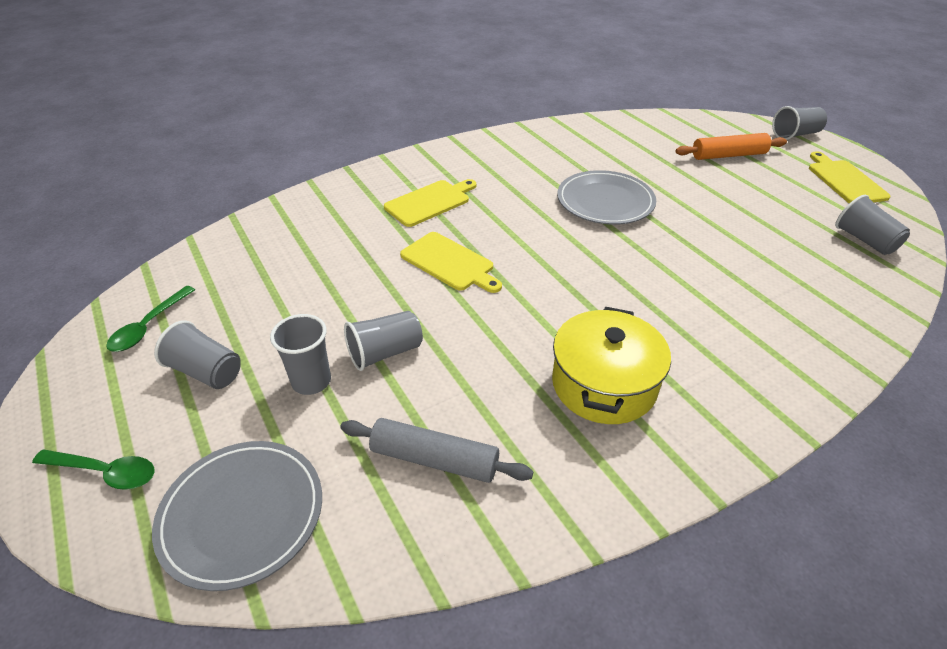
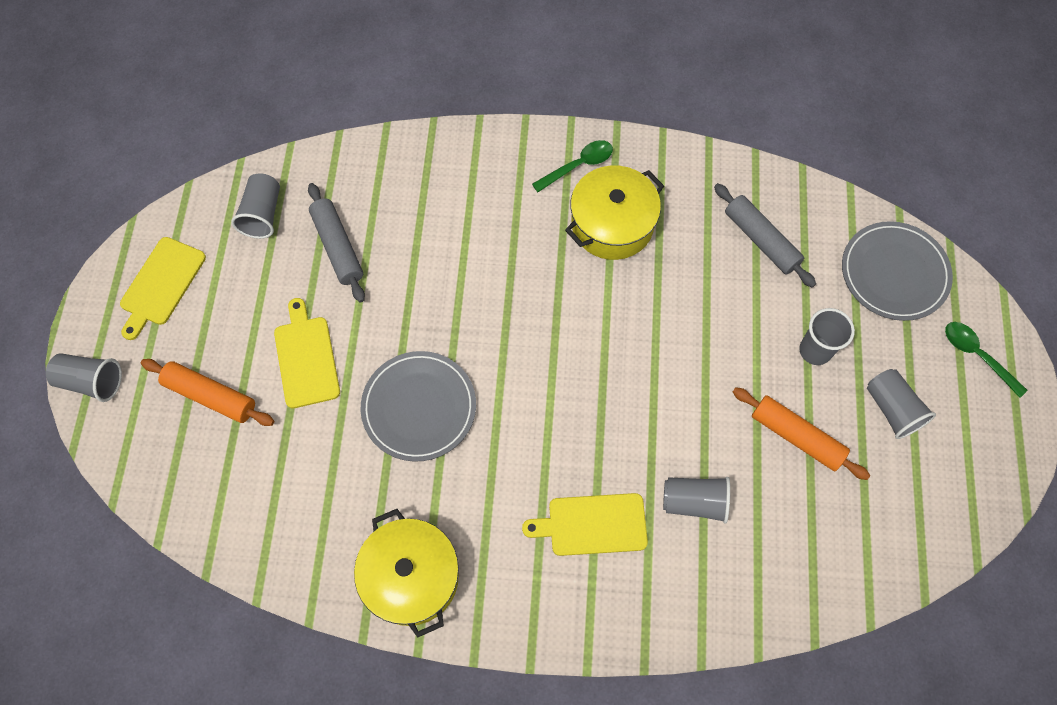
camera: 145 degrees left, 25 degrees up
green spoon [106,286,195,352] -> green spoon moved to [532,140,613,192]
grey cup [344,311,423,371] -> grey cup moved to [663,477,730,523]
yellow cutting board [400,232,502,293] -> yellow cutting board moved to [274,298,340,409]
none -> grey rolling pin [308,183,365,302]
none -> yellow pot [354,509,459,637]
none -> orange rolling pin [733,387,870,480]

